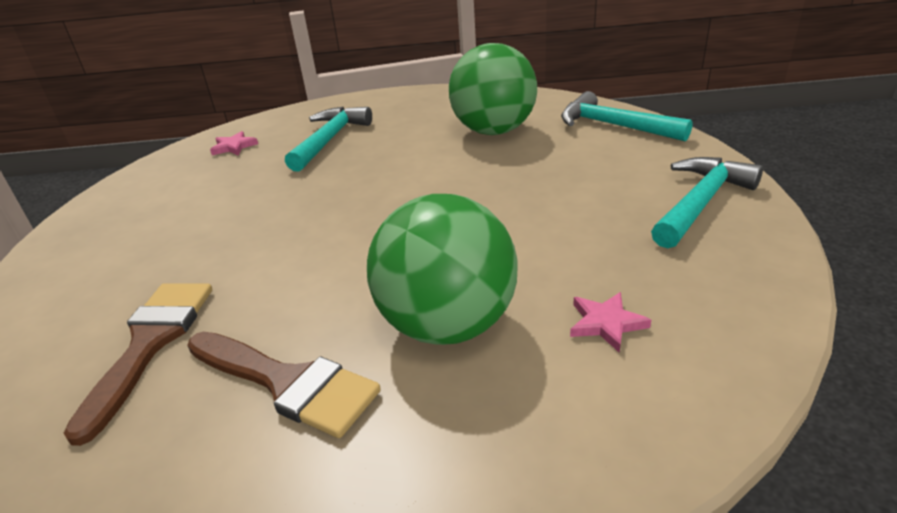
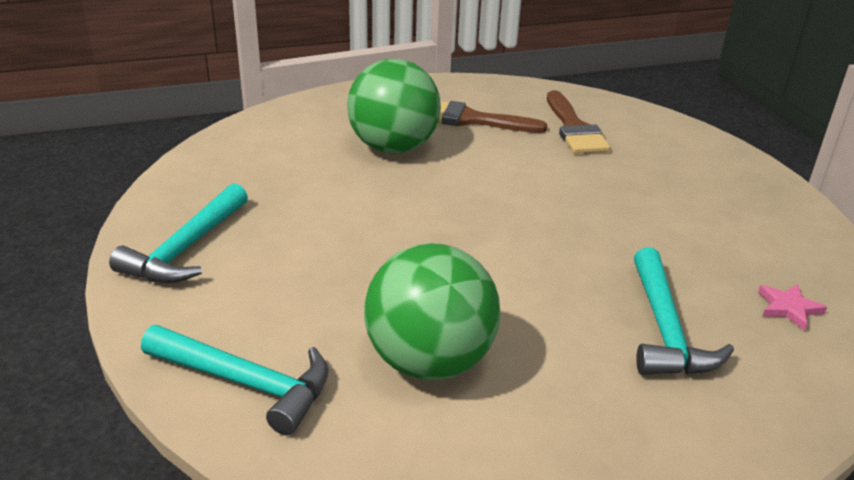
camera: 160 degrees right, 0 degrees up
pink star [570,292,651,353] -> none

